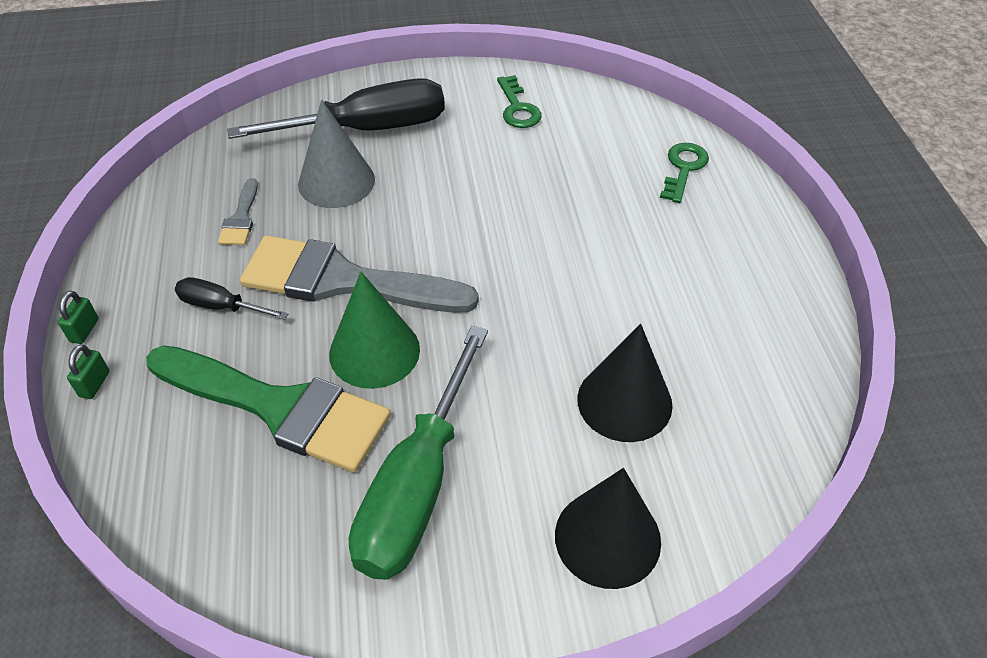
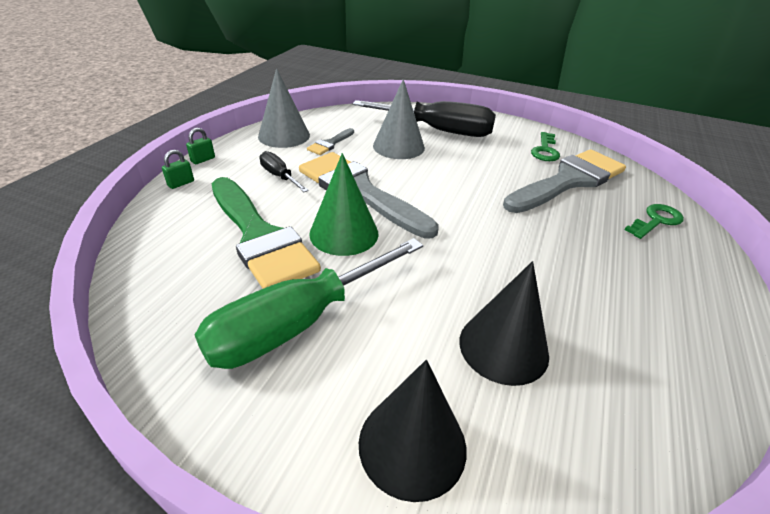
camera: 30 degrees right, 10 degrees down
none -> grey cone [258,68,310,148]
none -> grey brush [503,149,626,213]

